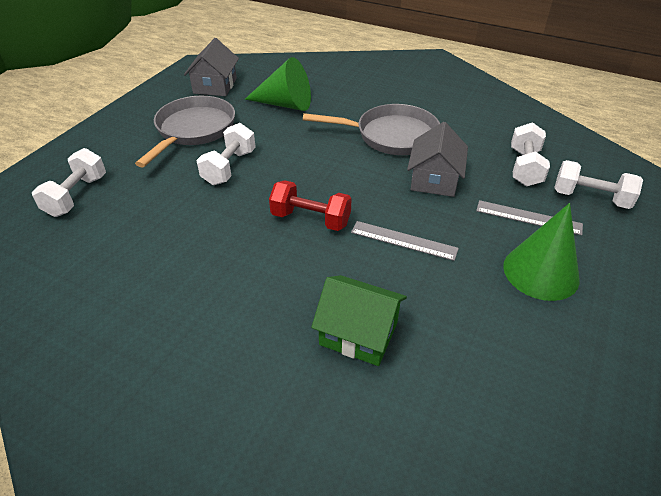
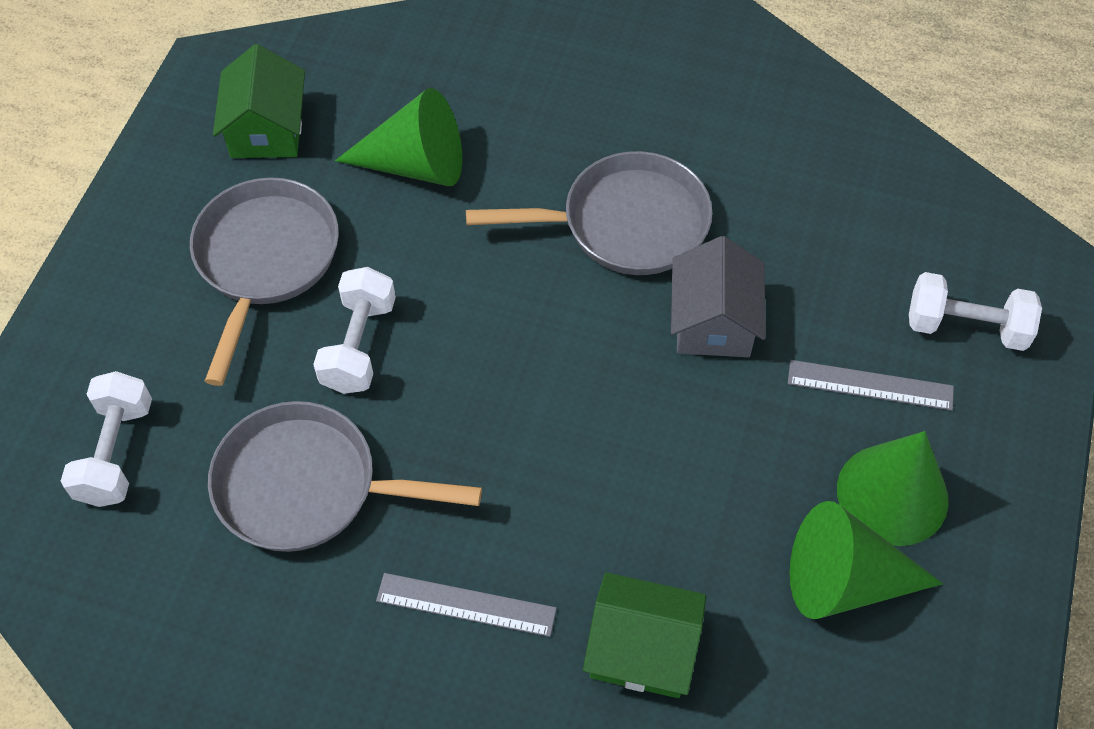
camera: 10 degrees left, 15 degrees up
grey house [184,38,239,96] -> green house [213,44,305,158]
red dumbbell [269,180,352,231] -> none
grey ruler [351,221,459,261] -> grey ruler moved to [376,573,557,637]
white dumbbell [511,122,550,187] -> none
none -> grey pan [208,401,482,552]
none -> green cone [790,501,943,619]

